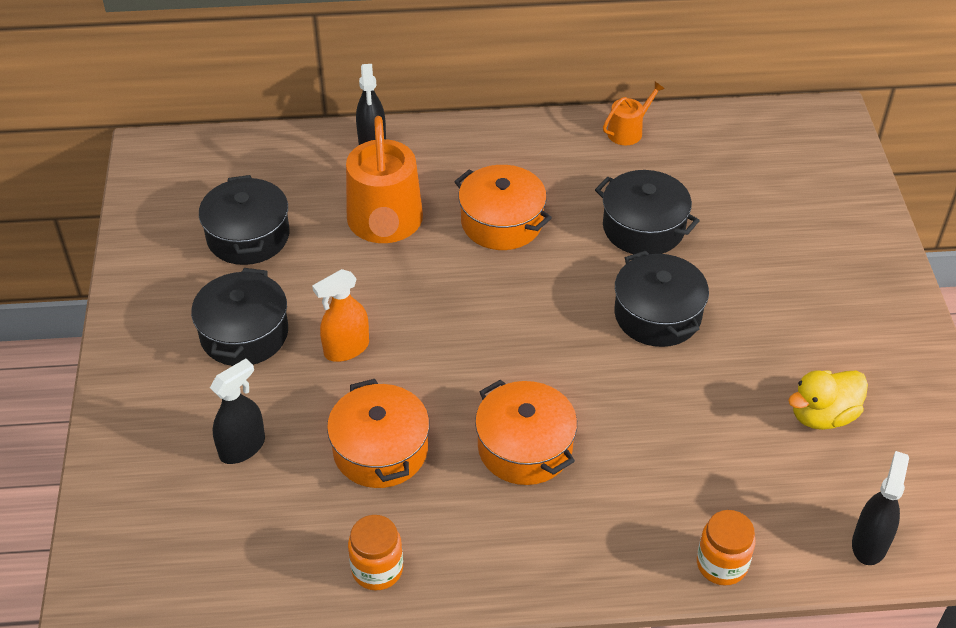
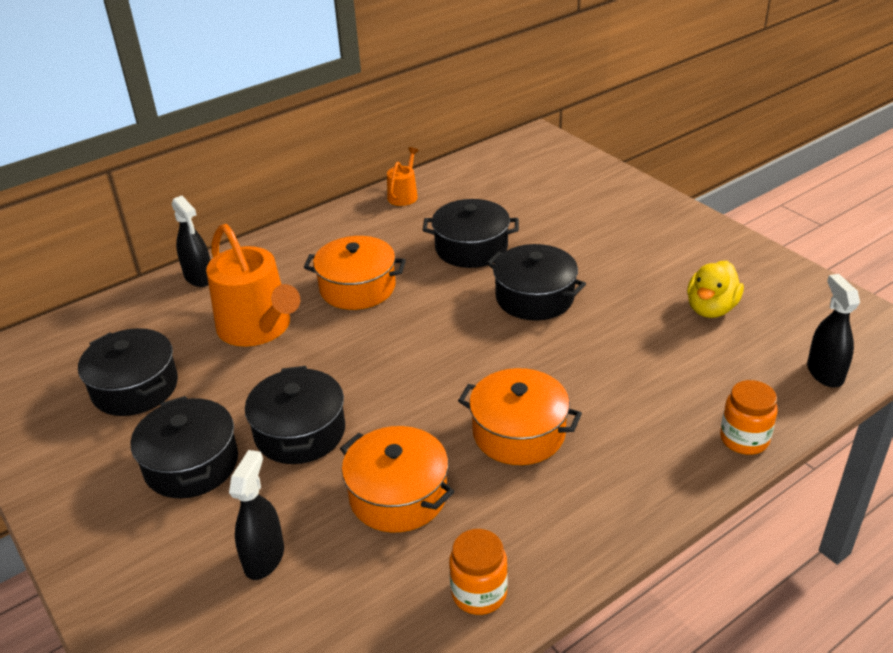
camera: 30 degrees left, 10 degrees down
orange spray bottle [312,269,369,362] -> black pot [245,366,345,464]

